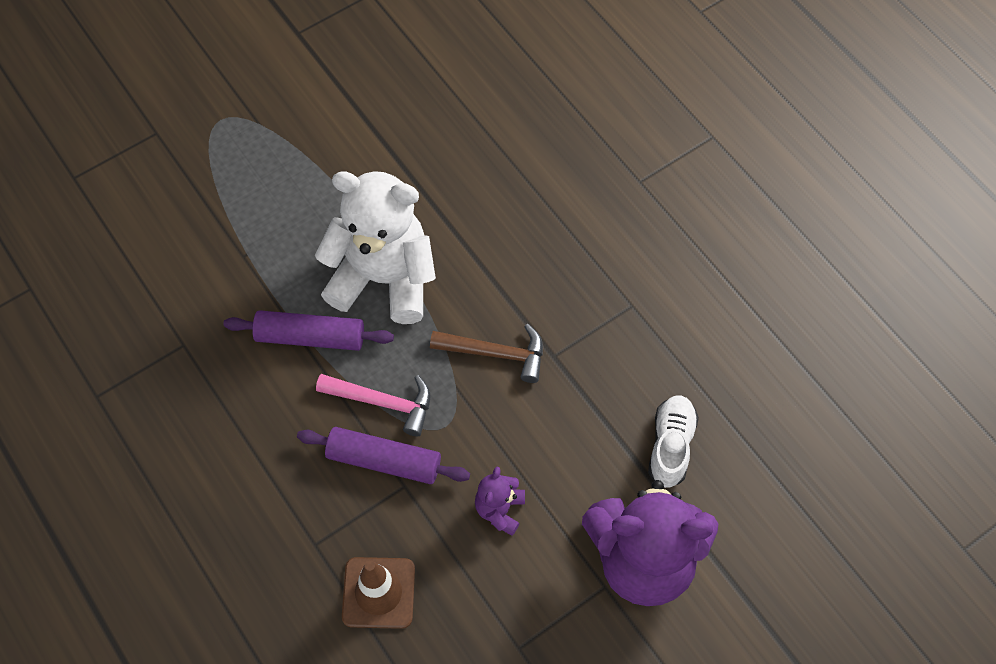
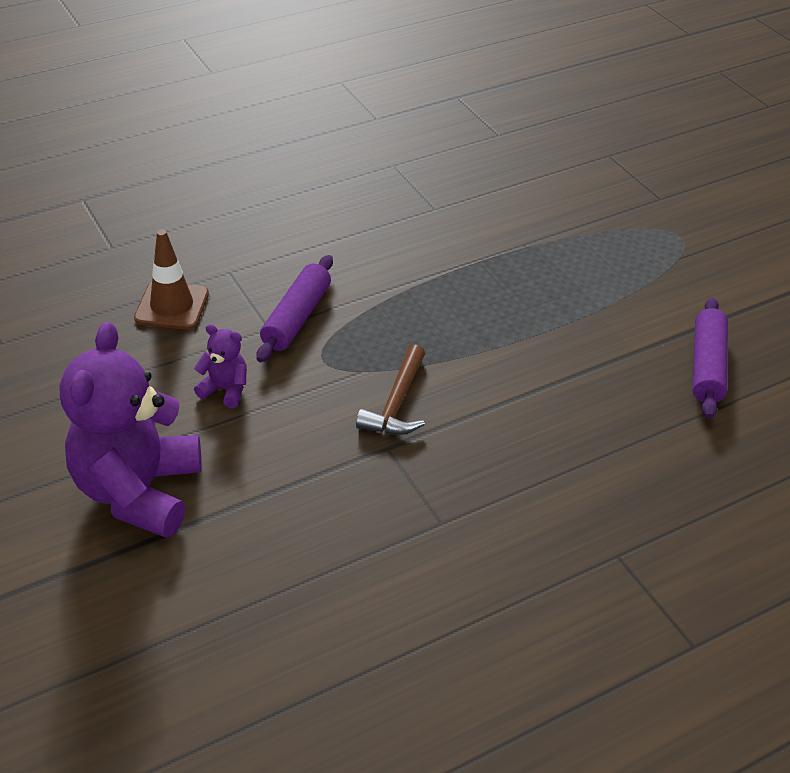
camera: 95 degrees right, 20 degrees down
purple rolling pin [223,310,394,351] -> purple rolling pin moved to [692,297,728,419]
white teddy bear [315,171,436,324] -> none
pink hammer [316,374,430,437] -> none
white shoe [648,395,699,488] -> none

